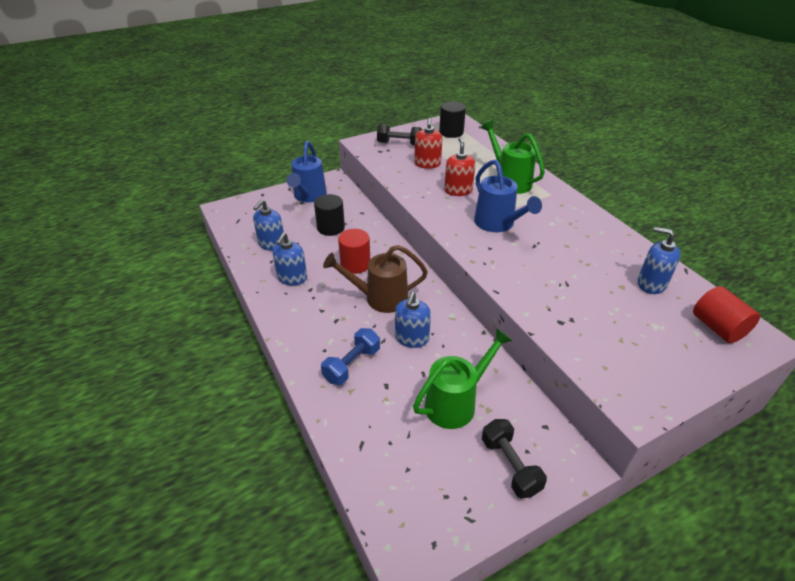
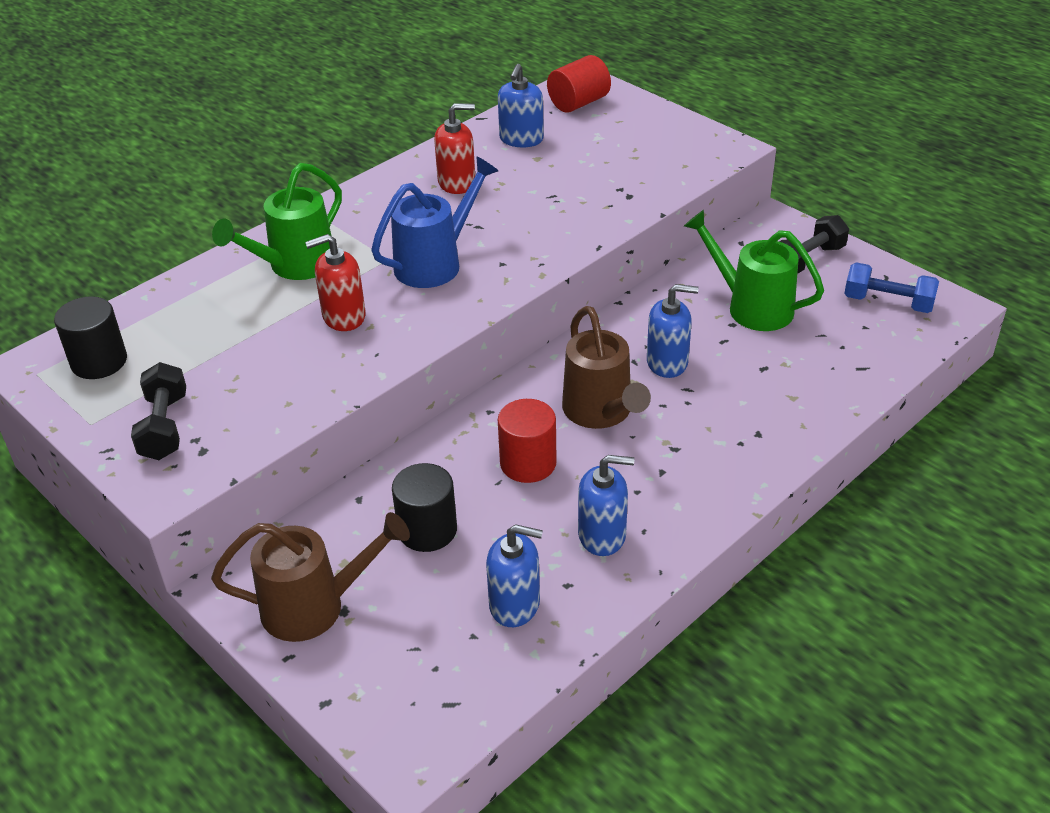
camera: 105 degrees left, 0 degrees up
blue watering can [286,141,327,202] -> brown watering can [211,512,410,642]
blue dumbbell [321,328,380,385] -> blue dumbbell moved to [844,262,939,313]
red soap dispenser [414,118,443,169] -> red soap dispenser moved to [434,103,475,194]

